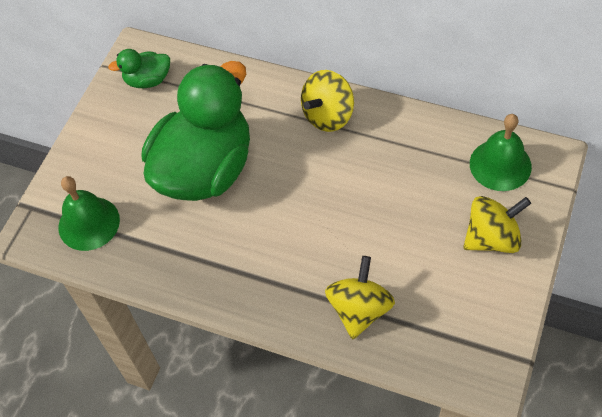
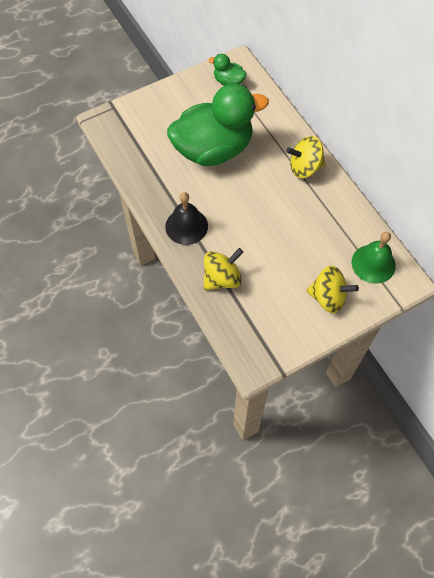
camera: 35 degrees right, 5 degrees up
green bell [58,176,120,251] -> none
none -> black bell [165,192,208,245]

